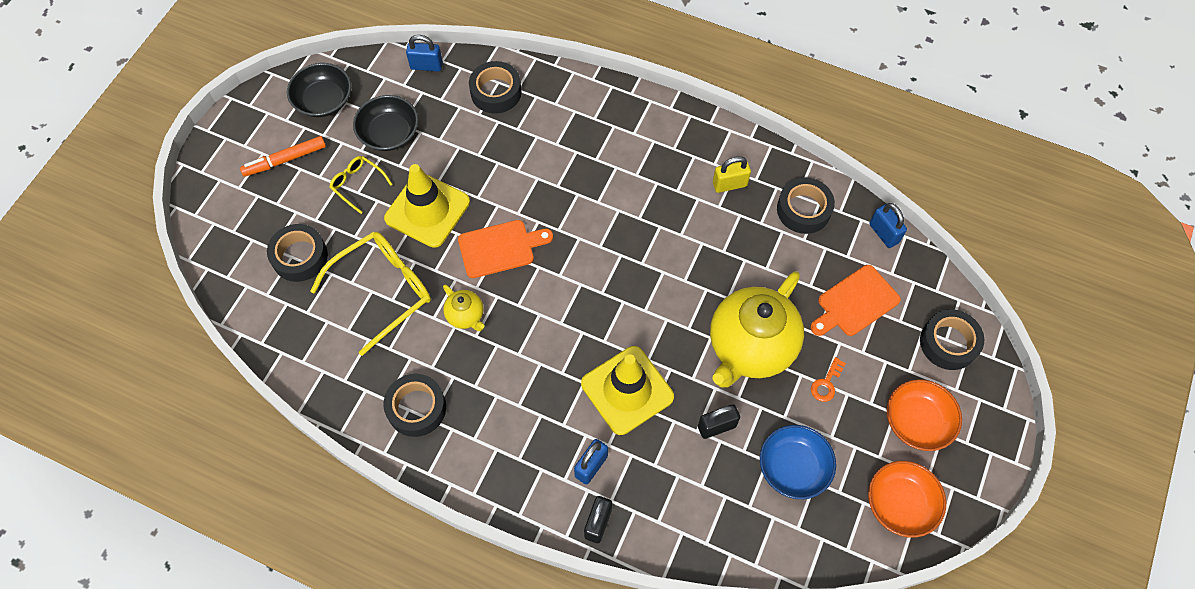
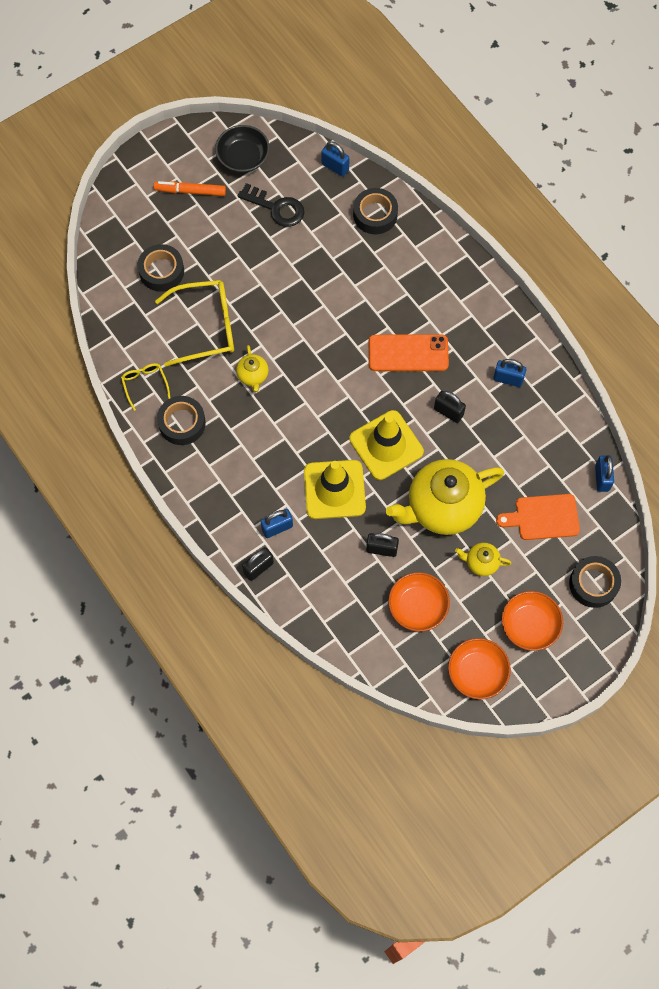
camera: 30 degrees right, 5 degrees up
yellow glasses [329,156,393,214] -> yellow glasses moved to [121,363,171,411]
black bowl [353,95,418,151] -> black key [238,183,304,227]
yellow traffic cone [384,164,470,248] -> yellow traffic cone moved to [350,410,424,480]
orange cutting board [458,220,553,278] -> none
yellow padlock [713,156,751,193] -> blue padlock [493,359,526,387]
blue bowl [760,425,836,499] -> orange bowl [388,572,450,632]
black tape [777,177,835,234] -> none
orange key [811,357,846,402] -> yellow teapot [455,543,512,576]
none -> orange phone [369,334,449,371]
none -> black padlock [434,391,466,423]

